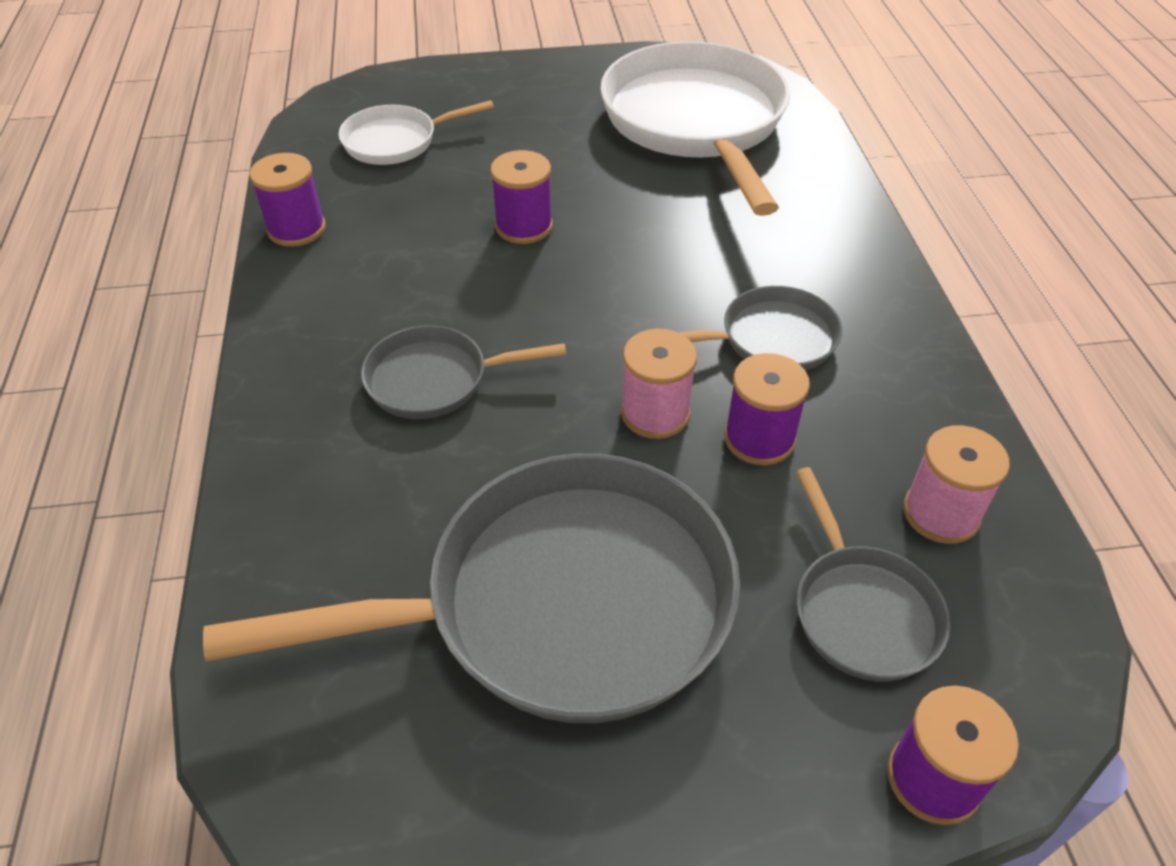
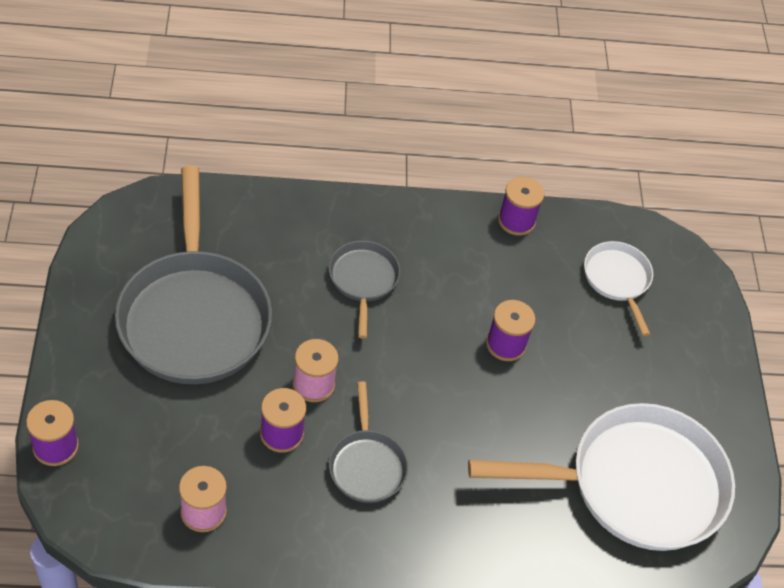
camera: 90 degrees right, 5 degrees up
grey pan [796,467,950,681] -> none

